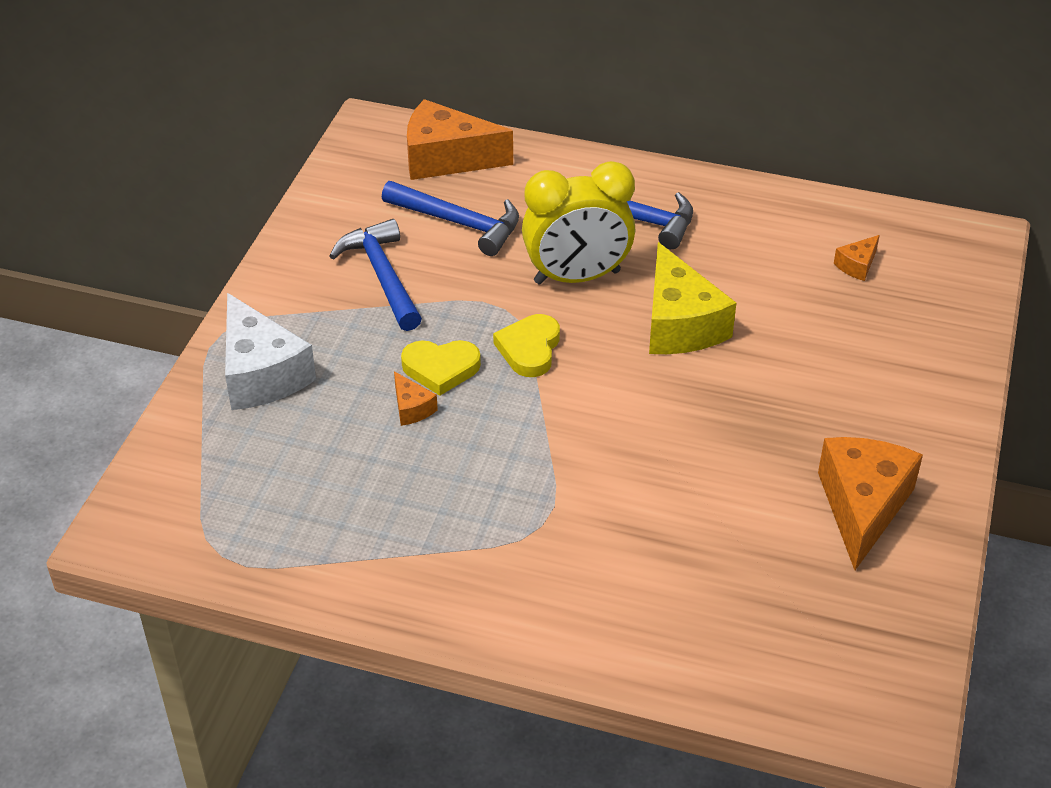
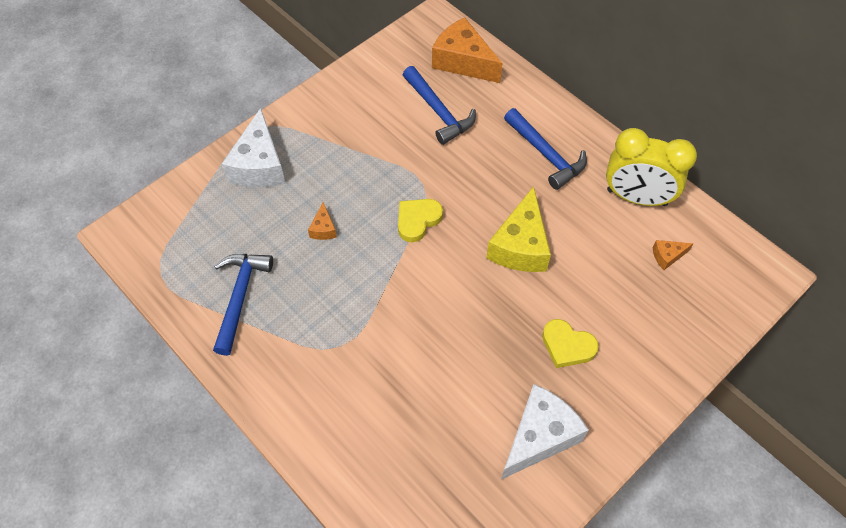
camera: 30 degrees right, 15 degrees up
blue hammer [330,219,422,331] -> blue hammer moved to [213,254,273,356]
yellow heart [401,340,481,396] -> yellow heart moved to [542,319,599,368]
yellow clock [522,161,635,285] -> yellow clock moved to [606,128,697,206]
orange cheese [818,437,923,570] -> white cheese [501,384,589,479]

